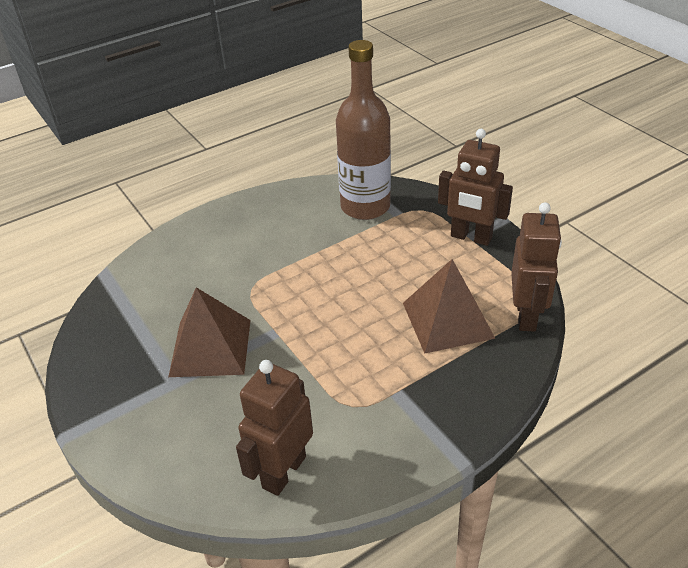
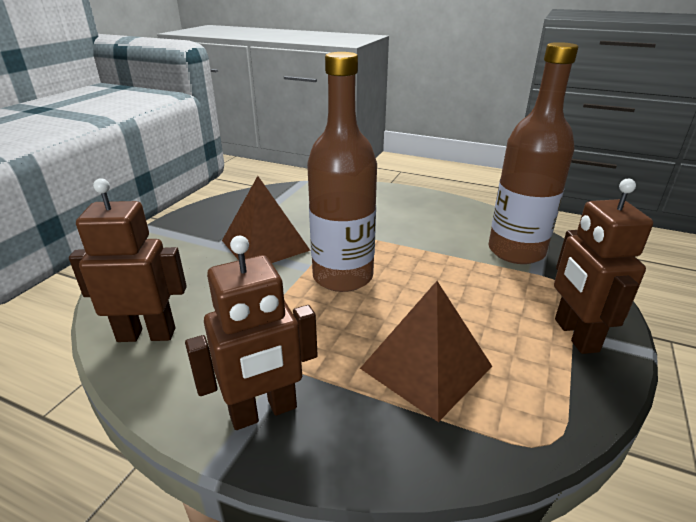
camera: 55 degrees right, 10 degrees down
brown robot [511,202,562,332] -> brown robot moved to [185,236,318,430]
none -> brown bottle [307,52,377,292]

